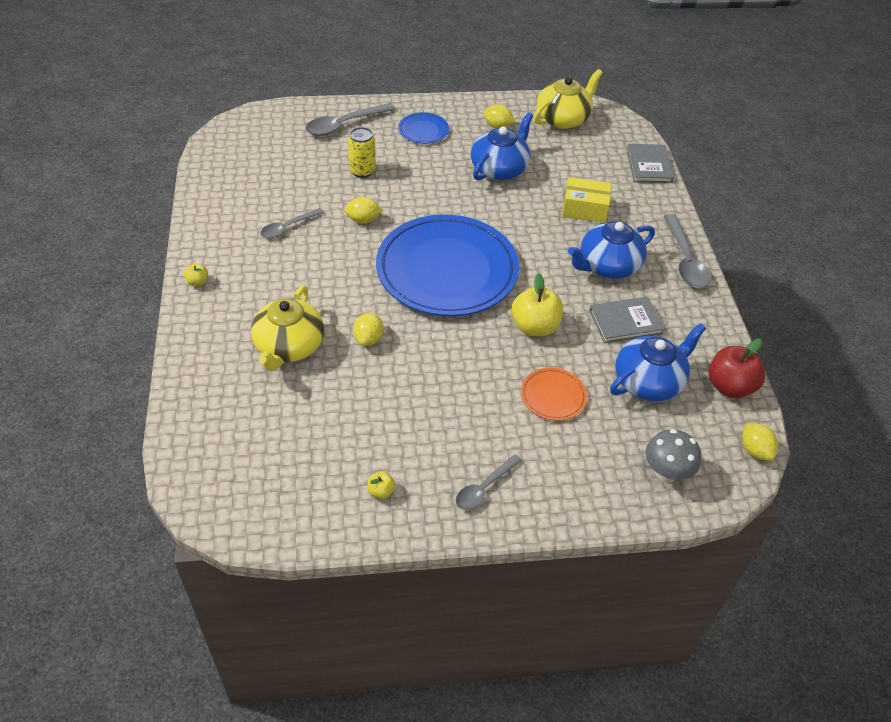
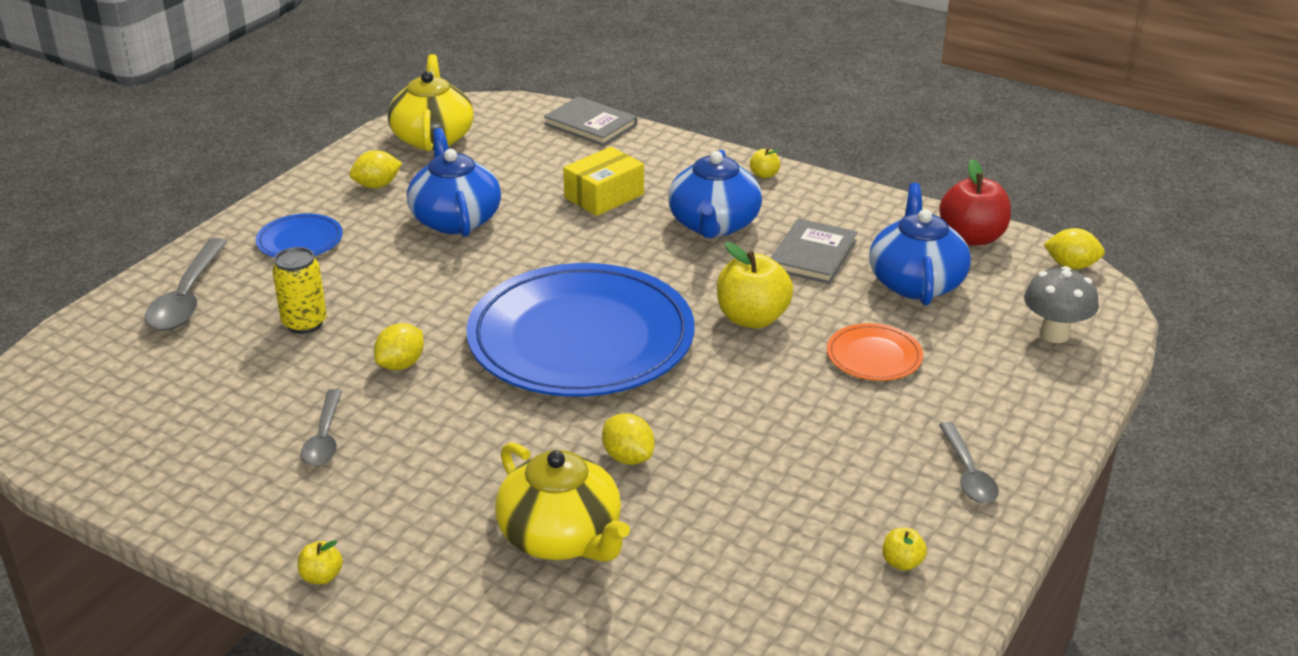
camera: 50 degrees left, 15 degrees down
grey spoon [664,214,711,288] -> yellow apple [750,148,780,178]

